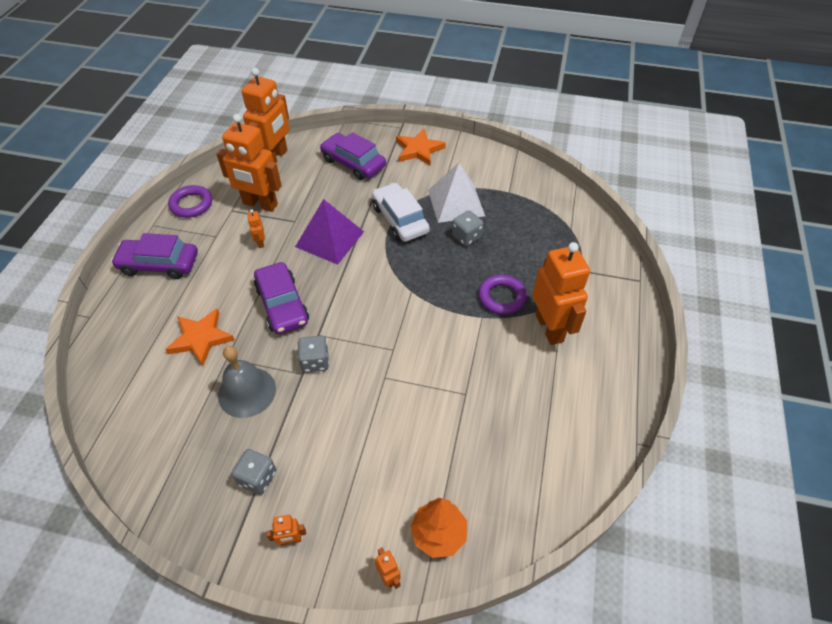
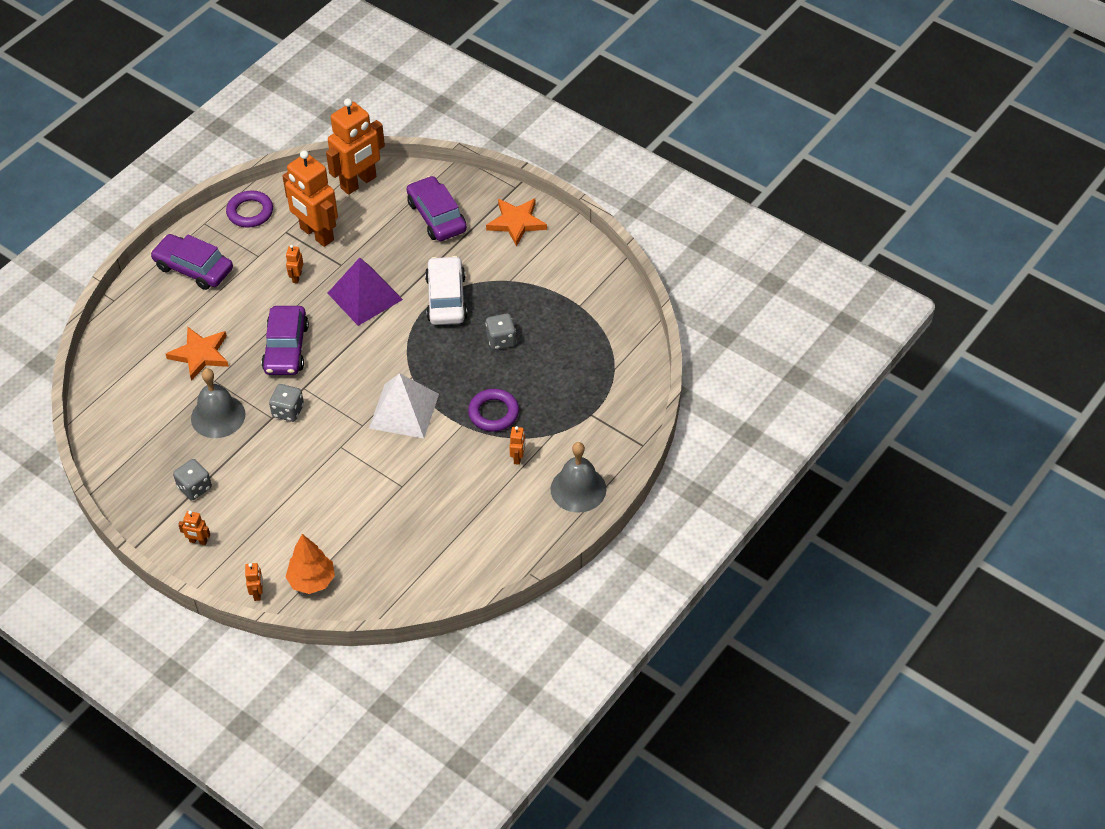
camera: 25 degrees right, 0 degrees up
white pyramid [428,163,485,223] -> white pyramid moved to [369,373,439,439]
orange robot [532,242,590,345] -> orange robot [509,426,525,465], size x0.41
none -> grey bell [550,442,606,513]

